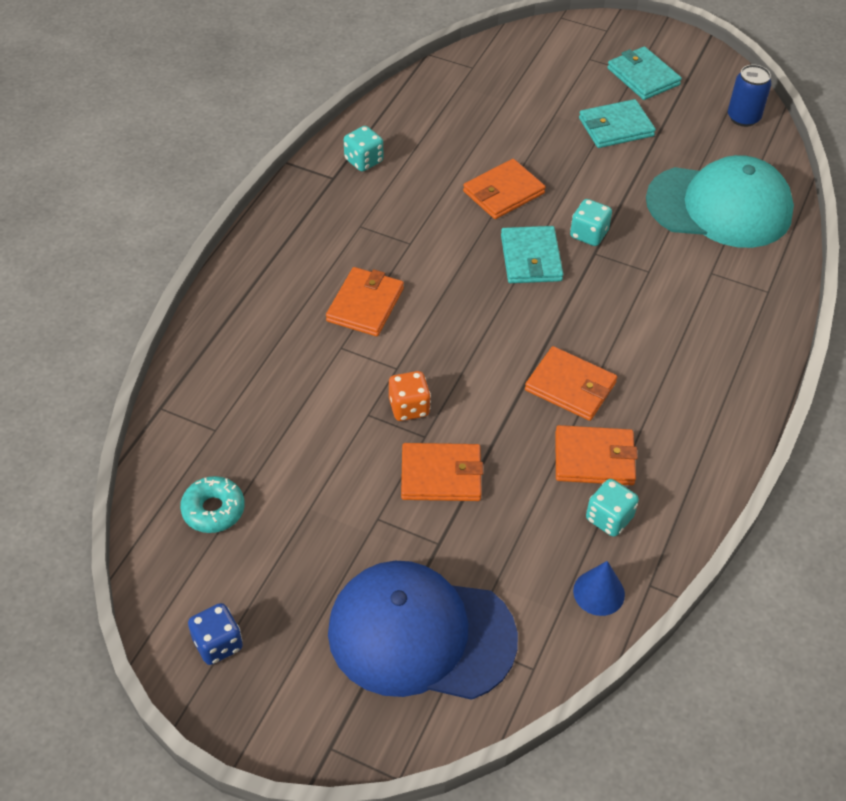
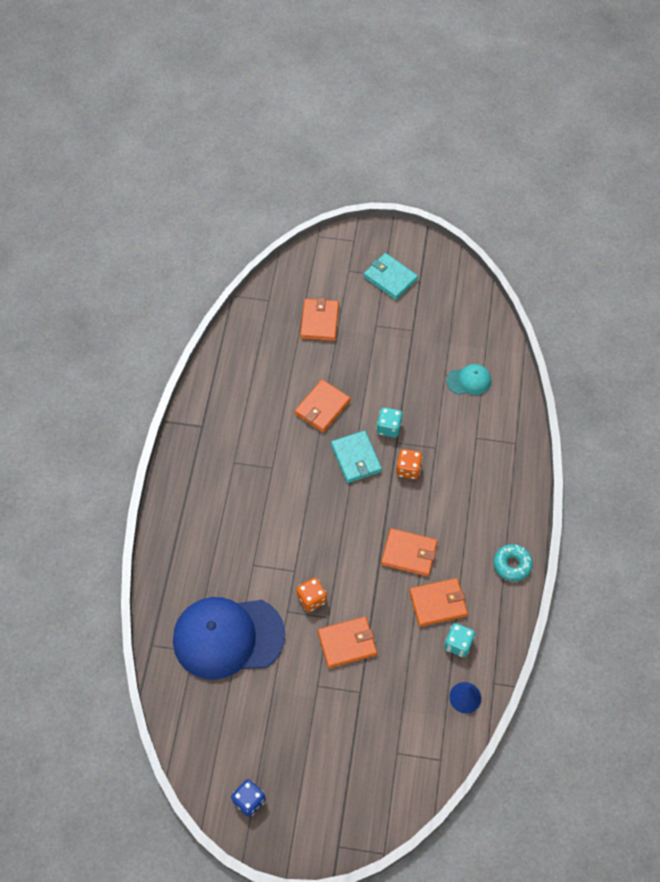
camera: 15 degrees left, 10 degrees up
turquoise donut [180,476,245,533] -> turquoise donut moved to [494,544,533,581]
orange wallet [326,267,404,336] -> orange wallet moved to [300,298,339,341]
blue cap [328,561,518,700] -> blue cap moved to [173,597,285,680]
turquoise dice [344,126,383,171] -> none
turquoise wallet [579,99,656,148] -> none
turquoise cap [646,155,794,248] -> turquoise cap [446,364,491,395], size x0.45
blue can [728,64,772,127] -> none
none -> orange dice [396,449,422,479]

